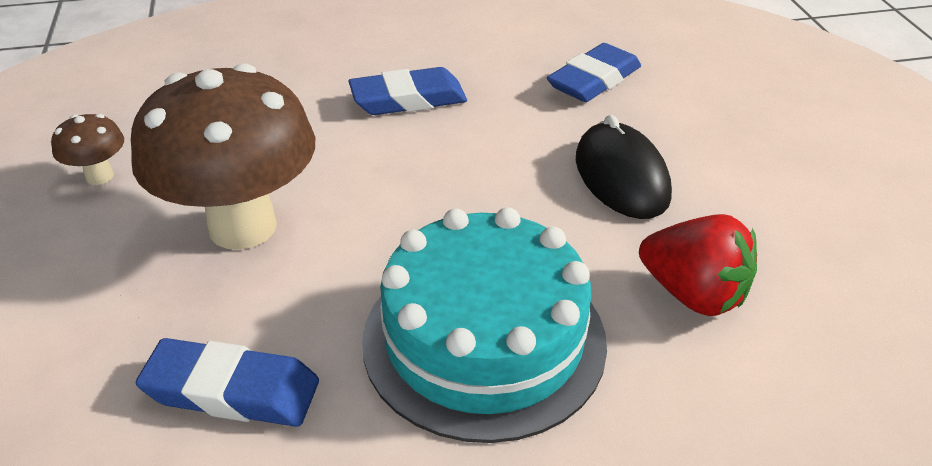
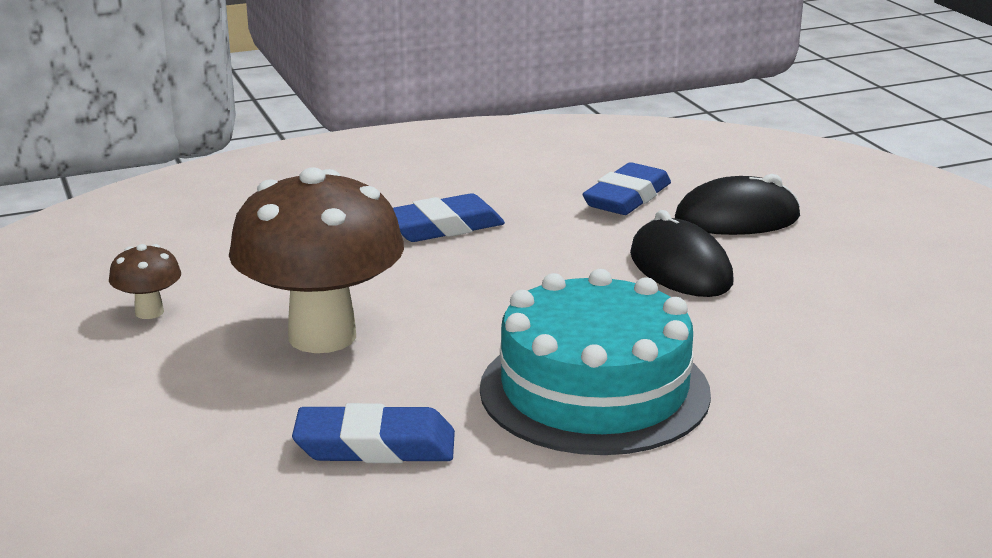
camera: 10 degrees left, 15 degrees down
red strawberry [639,214,757,316] -> none
none -> black mouse [675,174,800,235]

